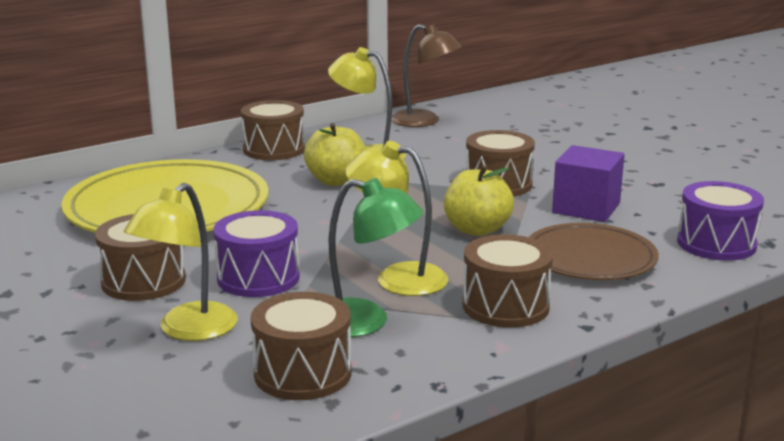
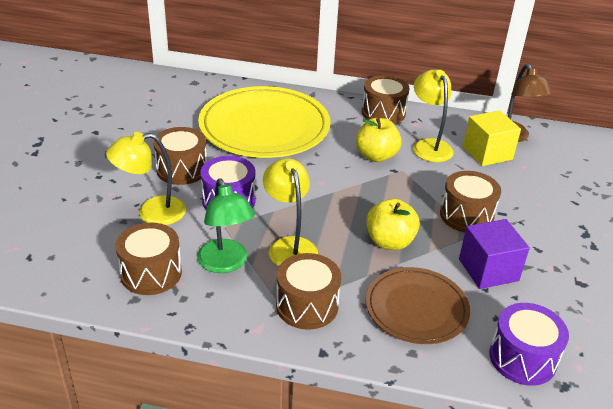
camera: 45 degrees right, 15 degrees up
none -> yellow cube [463,110,521,166]

